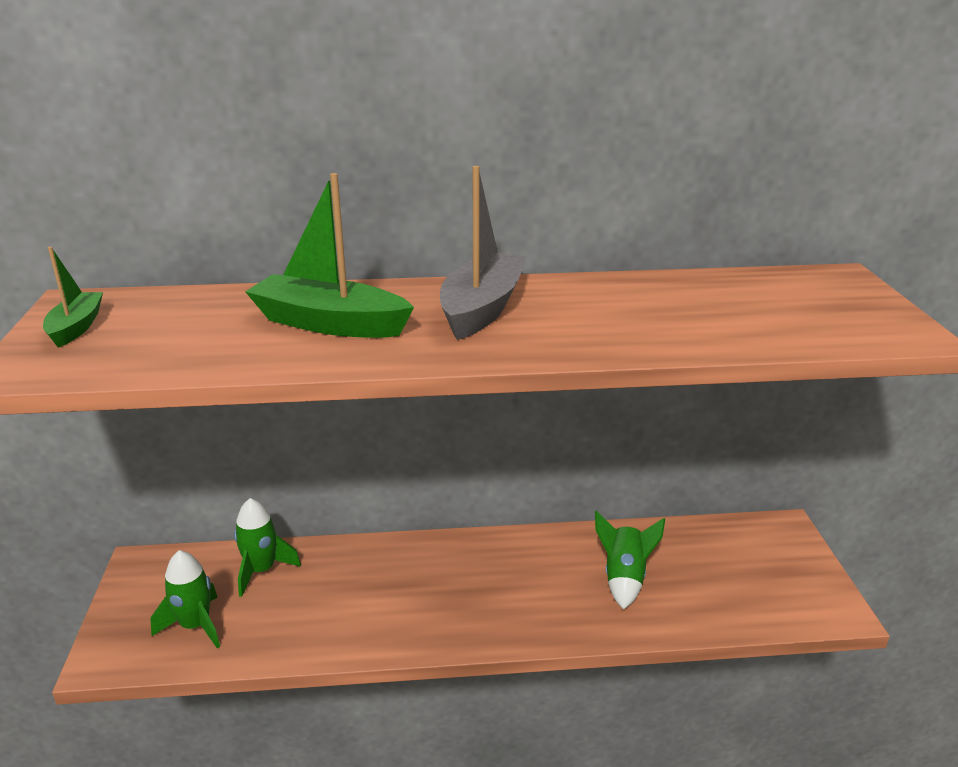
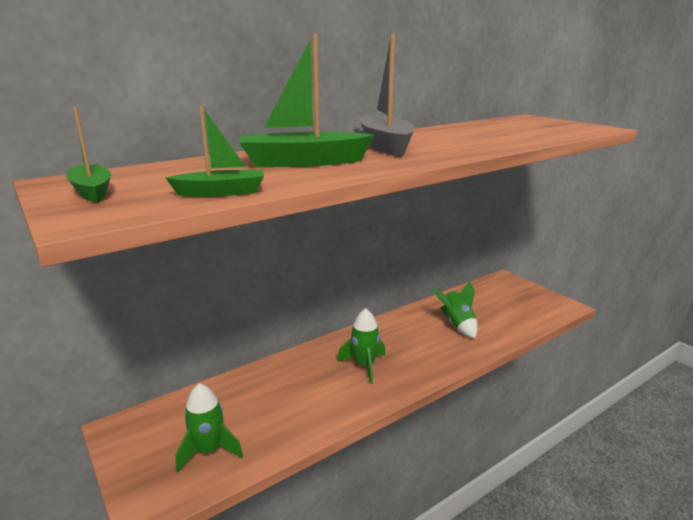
camera: 30 degrees left, 5 degrees down
green rocket [234,498,301,597] -> green rocket moved to [337,308,386,384]
none -> green boat [166,106,264,197]

